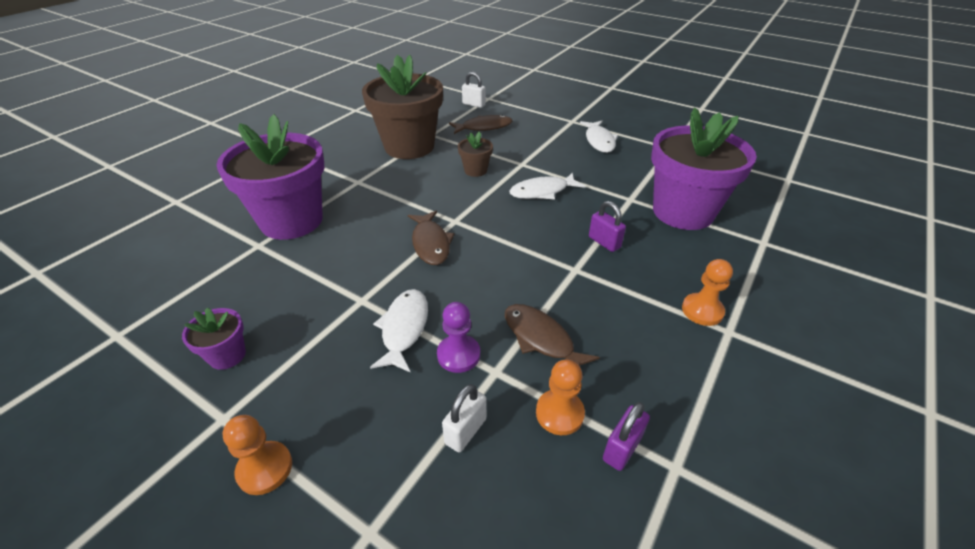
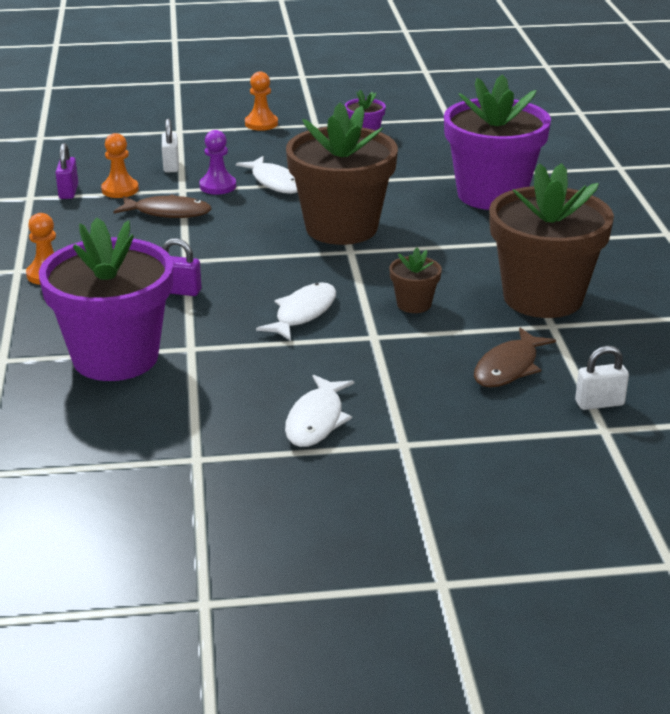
camera: 140 degrees right, 10 degrees down
brown fish [408,211,455,265] -> brown flower pot [286,102,398,245]
white fish [580,121,618,153] -> white fish turned 120 degrees counterclockwise [285,375,354,447]

